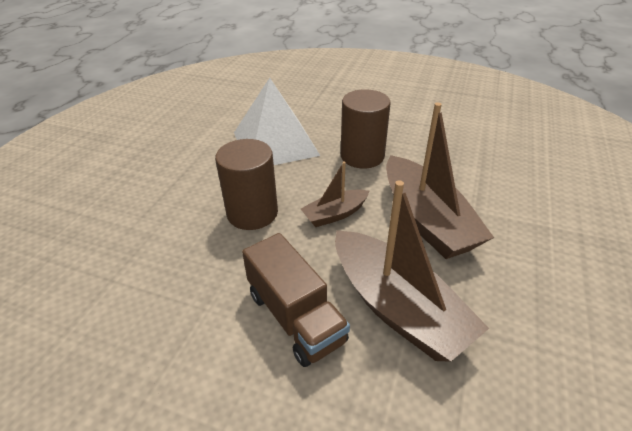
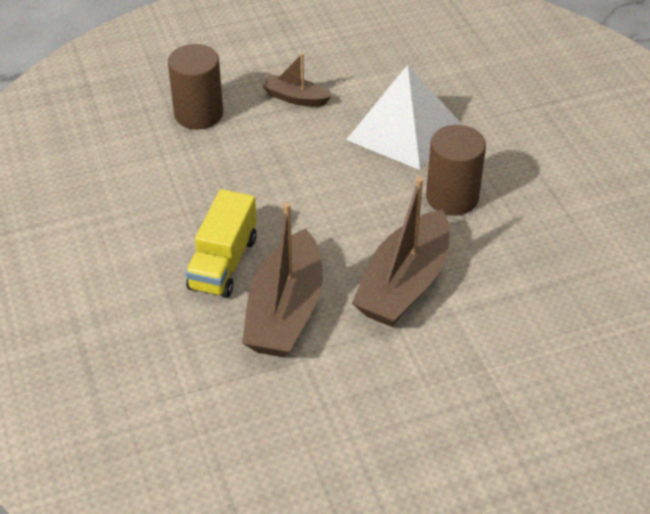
camera: 50 degrees right, 5 degrees up
brown cylinder [215,139,278,230] -> brown cylinder moved to [168,44,223,130]
brown truck [242,233,350,367] -> yellow truck [186,189,257,298]
brown boat [301,161,369,227] -> brown boat moved to [263,53,331,107]

